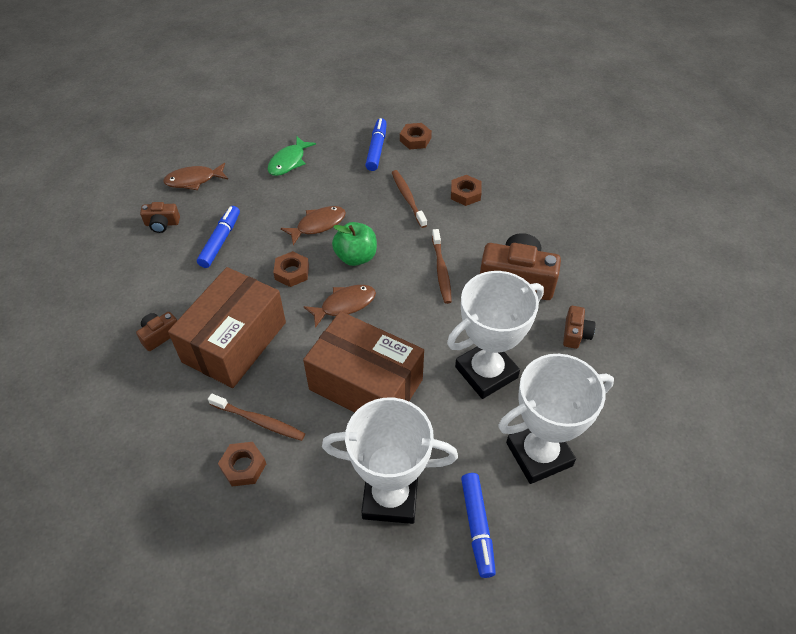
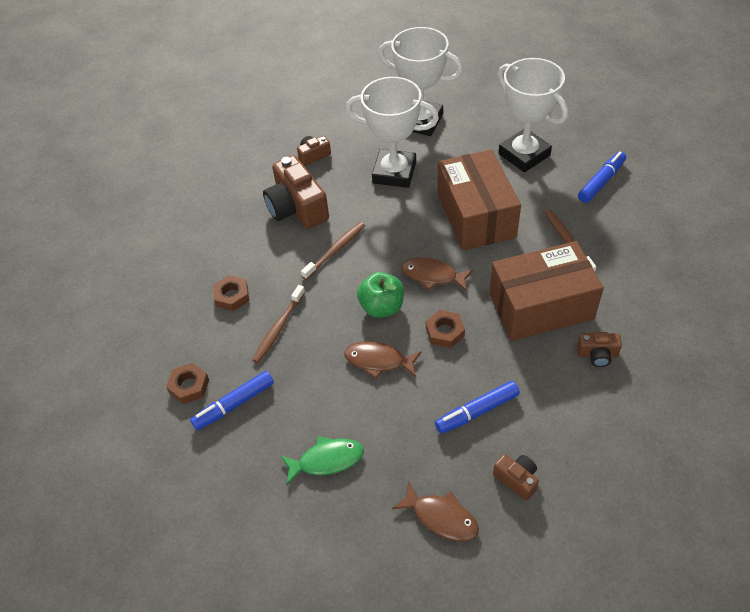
camera: 130 degrees left, 0 degrees up
brown nut [218,442,266,486] -> none
blue marker [461,473,496,578] -> blue marker moved to [578,151,626,203]

